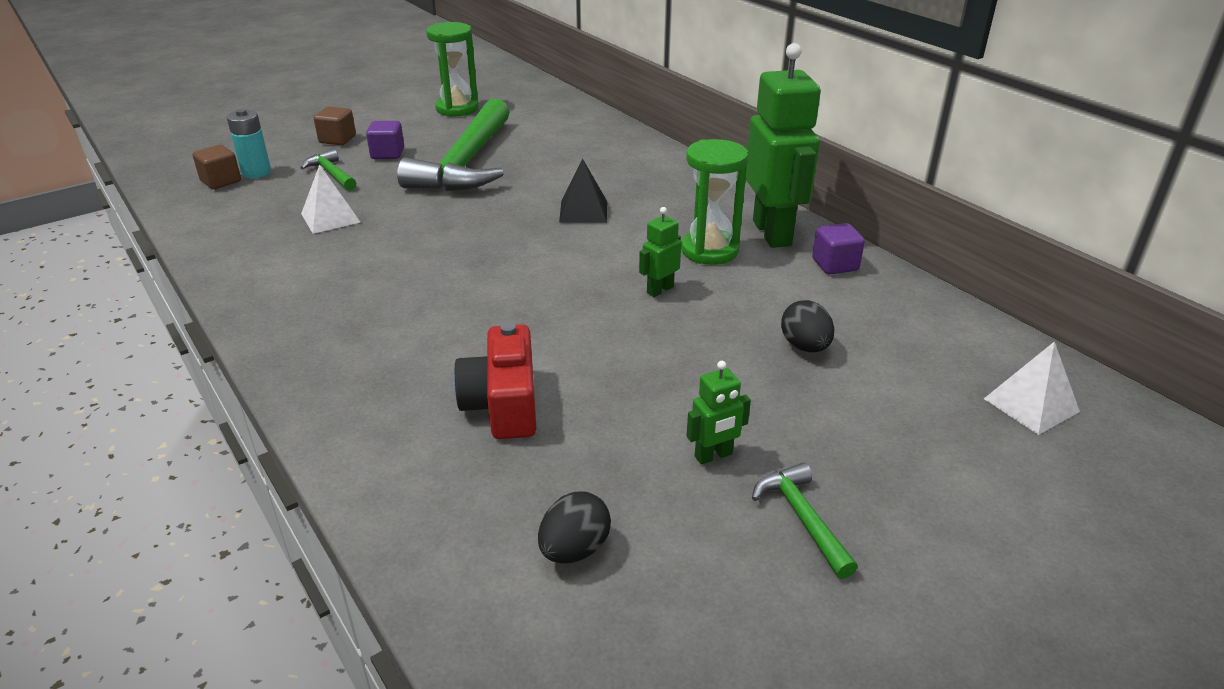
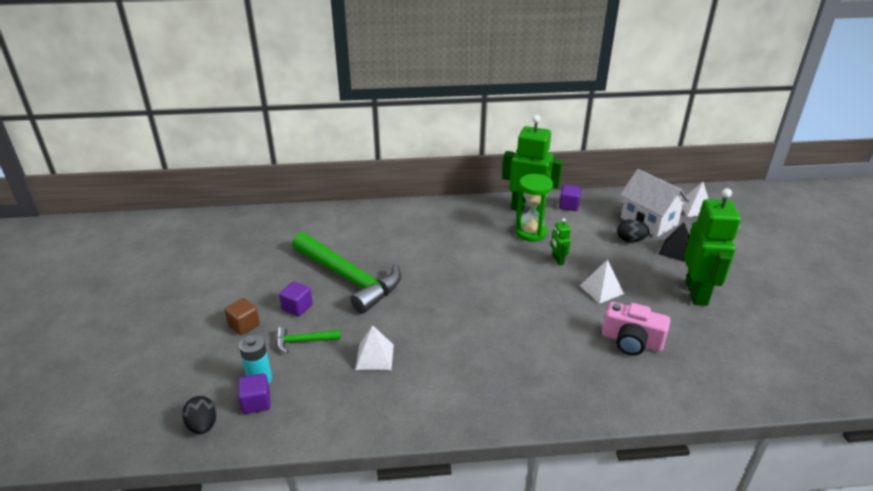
camera: 60 degrees left, 0 degrees up
brown cube [193,145,241,189] -> purple cube [238,374,271,414]
green hourglass [426,22,479,117] -> none
red camera [454,322,537,439] -> pink camera [602,302,670,356]
black egg [538,491,611,564] -> black egg moved to [182,396,217,434]
black pyramid [559,158,607,223] -> black pyramid moved to [658,222,690,262]
green robot [686,361,751,465] -> green robot [684,188,741,306], size x2.26
green hammer [752,463,858,579] -> none
none -> white pyramid [580,259,624,304]
none -> white house [620,169,689,237]

